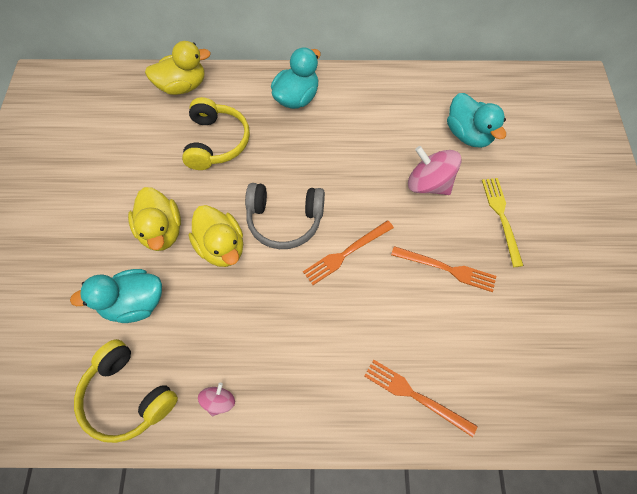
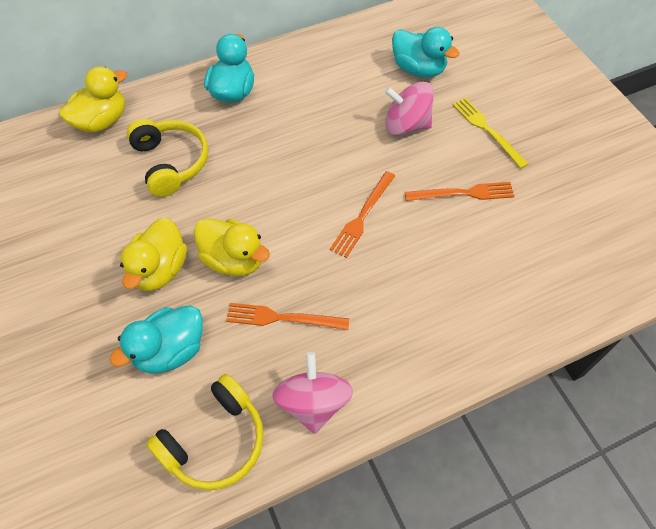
camera: 25 degrees left, 5 degrees down
yellow headphones [74,339,178,443] -> yellow headphones turned 60 degrees counterclockwise [146,374,264,491]
yellow duck [128,187,181,251] -> yellow duck turned 60 degrees clockwise [120,218,187,291]
pink spinning top [198,383,235,416] -> pink spinning top [272,352,353,434], size x1.91
grey headphones [245,183,325,249] -> none
orange fork [364,359,478,437] -> orange fork moved to [226,303,349,330]

